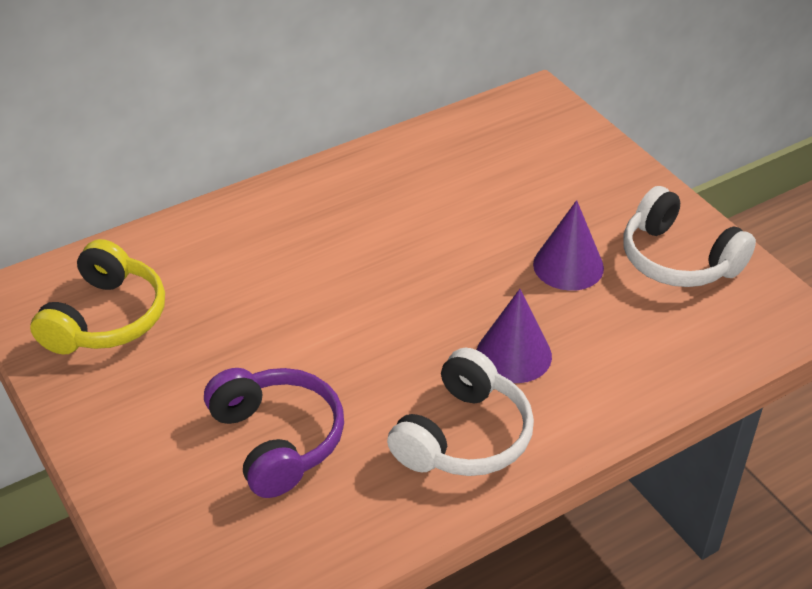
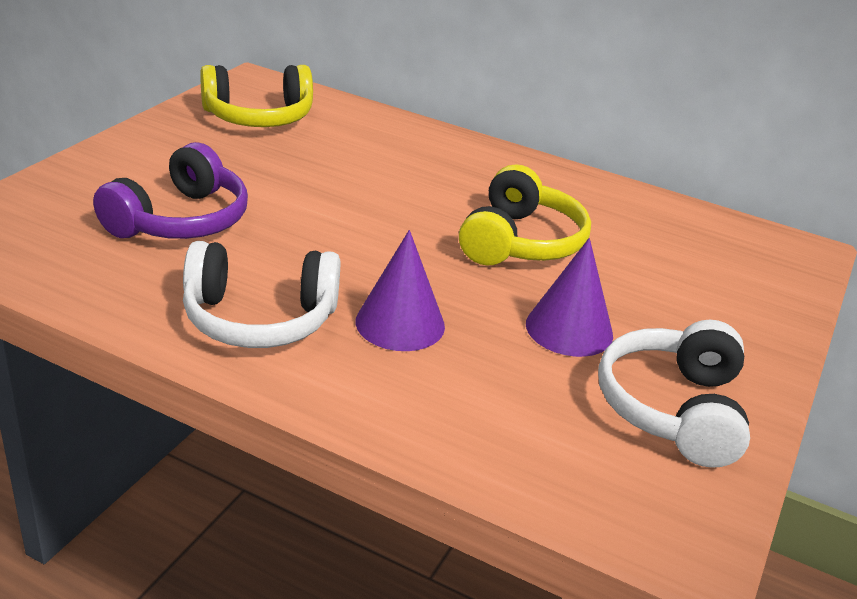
camera: 55 degrees right, 10 degrees down
none -> yellow headphones [459,164,591,266]

